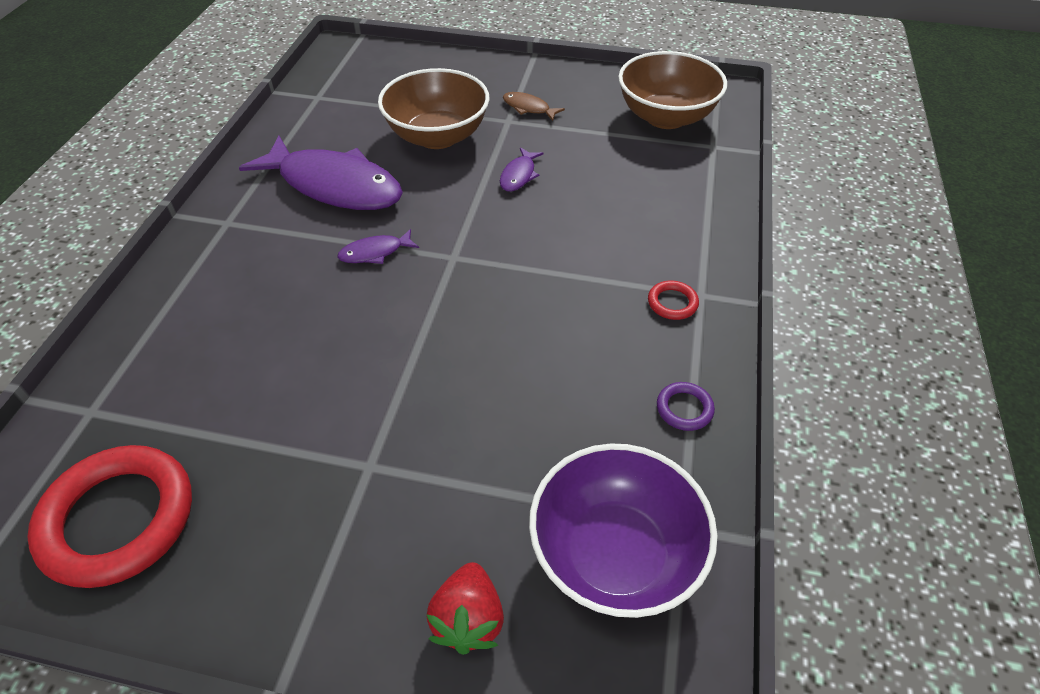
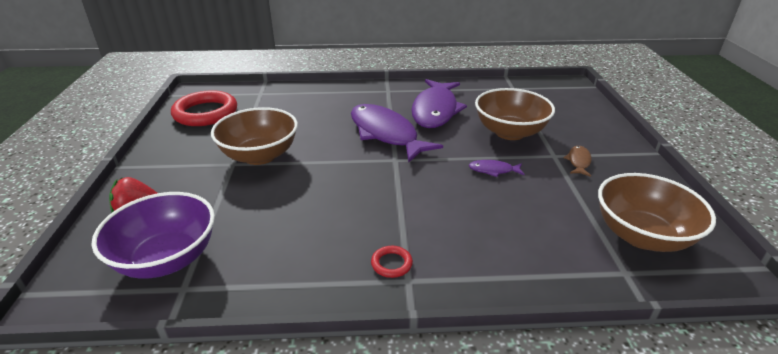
camera: 75 degrees right, 15 degrees down
purple fish [337,229,419,264] -> purple fish [351,104,443,163], size x2.37
purple ring [657,382,715,431] -> none
none -> brown bowl [211,107,298,165]

